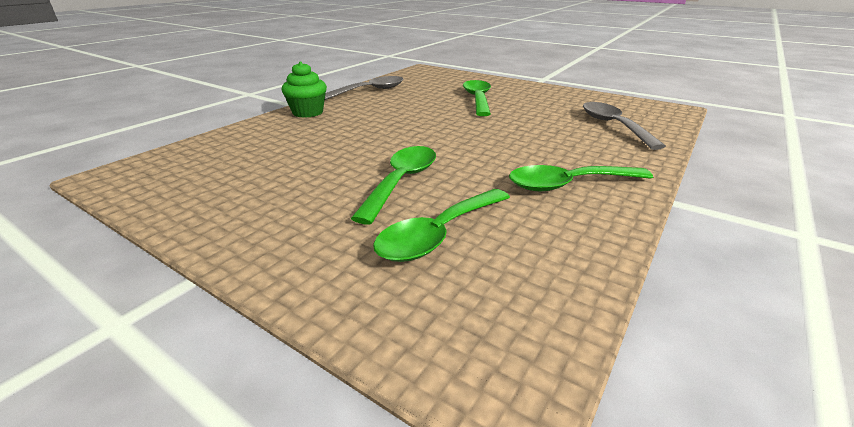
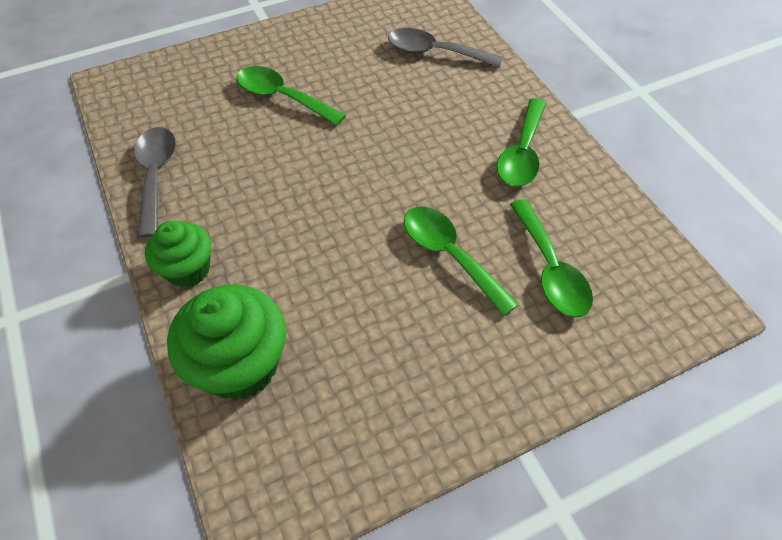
camera: 60 degrees left, 25 degrees up
none -> green cupcake [167,285,286,400]

